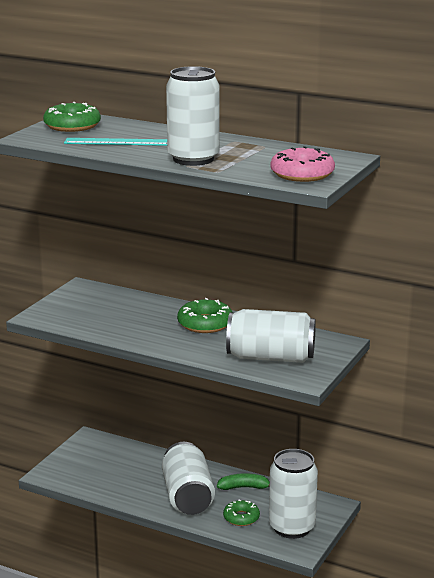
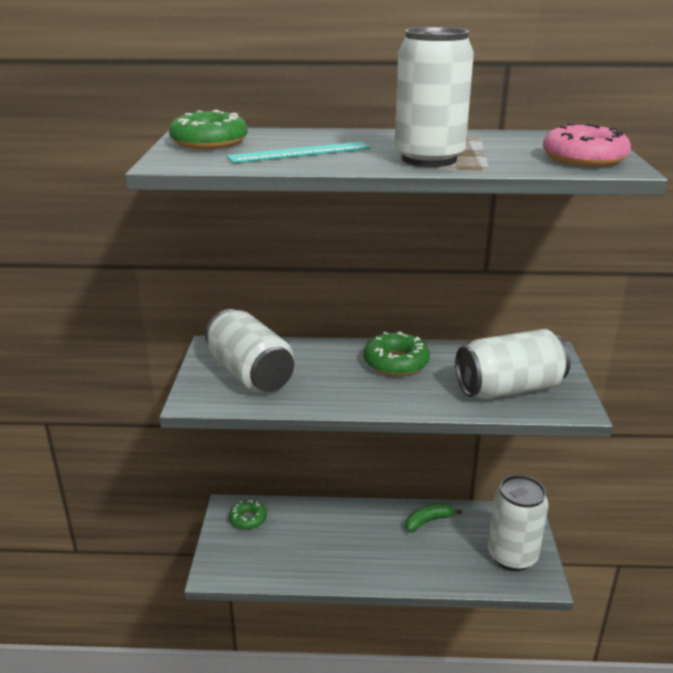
camera: 25 degrees left, 5 degrees up
white can [162,442,215,515] -> white can moved to [205,309,294,393]
green donut [223,500,260,526] -> green donut moved to [229,500,267,530]

